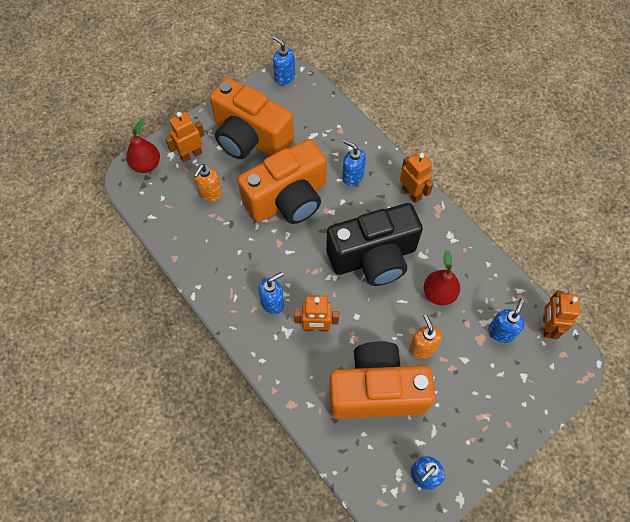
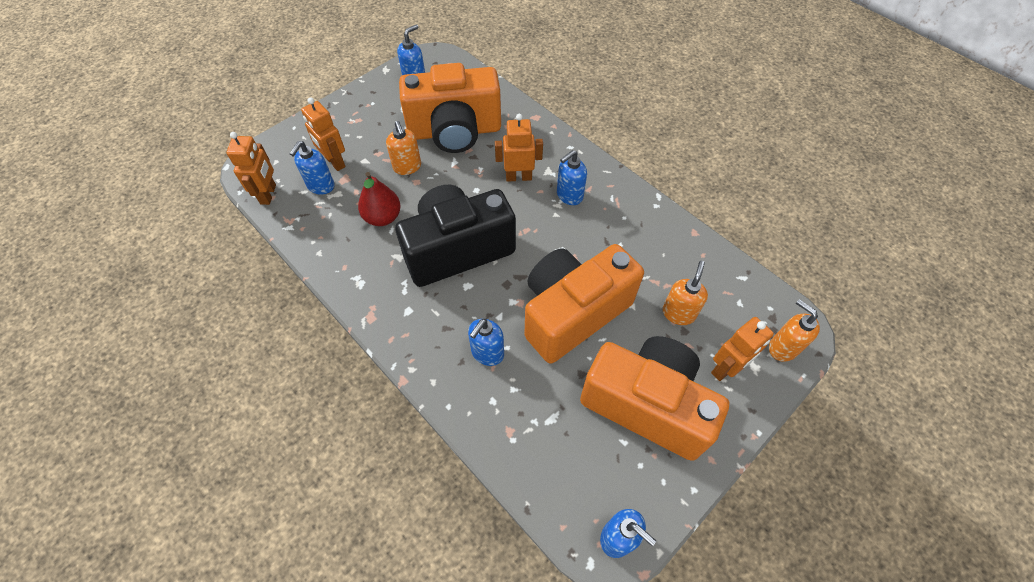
camera: 175 degrees right, 5 degrees down
red pear [126,119,160,173] -> orange soap dispenser [769,299,820,362]
blue soap dispenser [342,139,366,186] -> blue soap dispenser turned 90 degrees clockwise [468,318,504,366]
orange robot [400,152,433,203] -> orange robot moved to [301,97,346,171]

